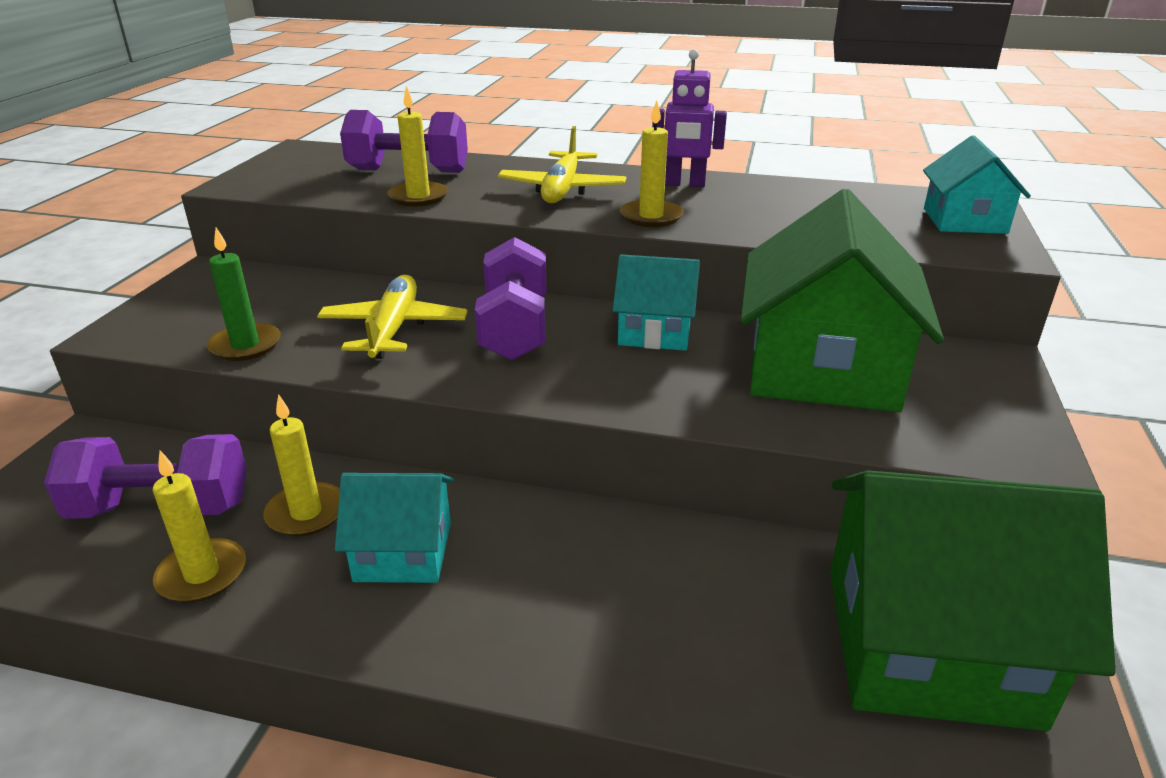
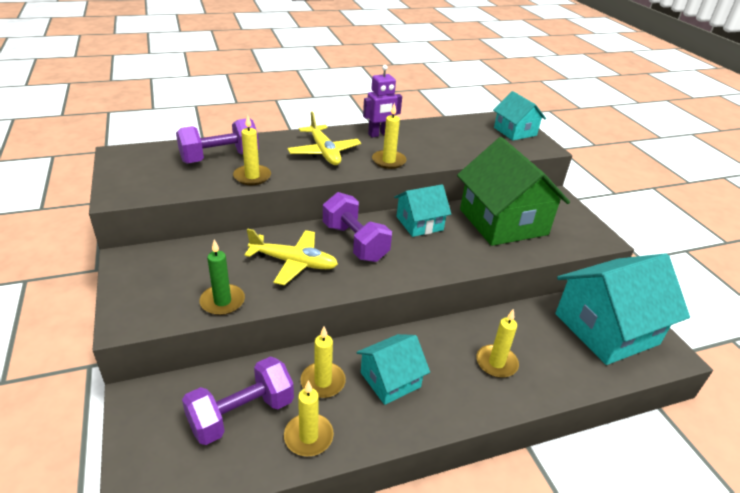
camera: 35 degrees left, 5 degrees up
yellow plane [317,275,467,359] -> yellow plane turned 135 degrees clockwise [244,229,338,285]
green house [830,471,1116,731] -> turquoise house [555,253,690,365]
none -> yellow candle [476,309,519,378]

